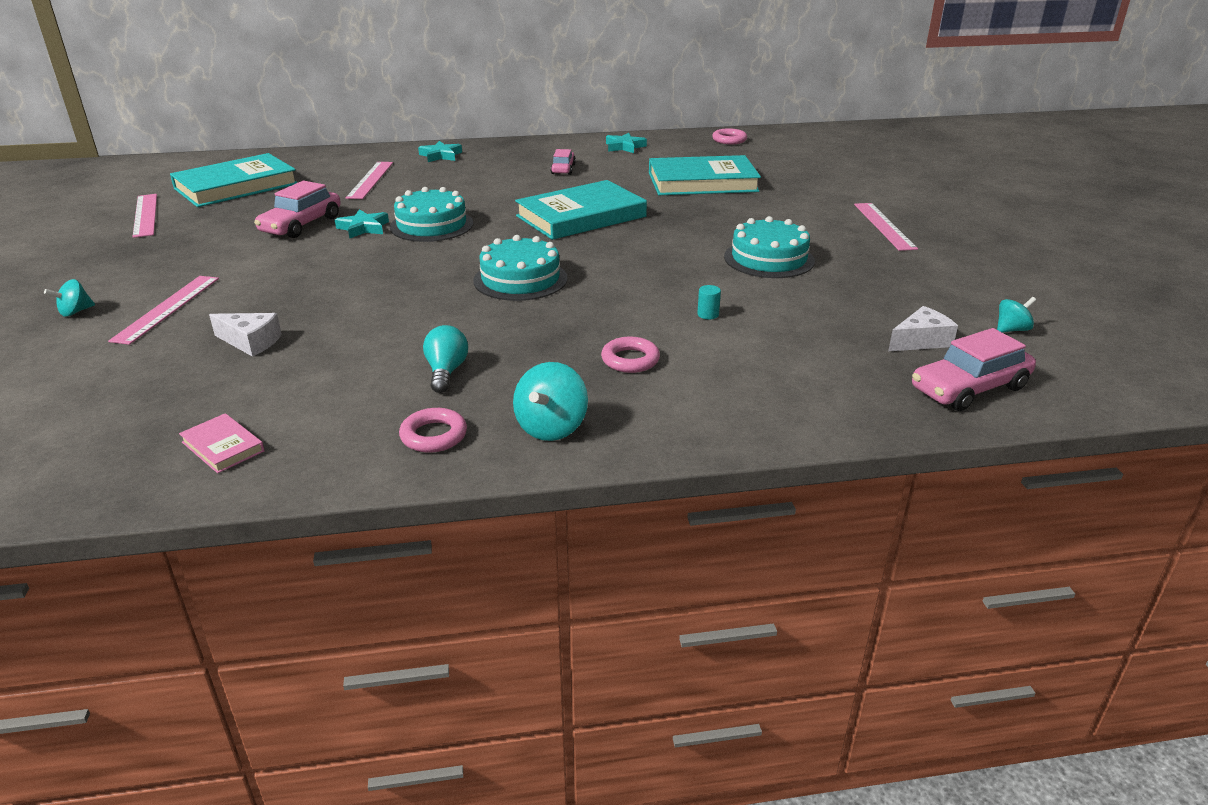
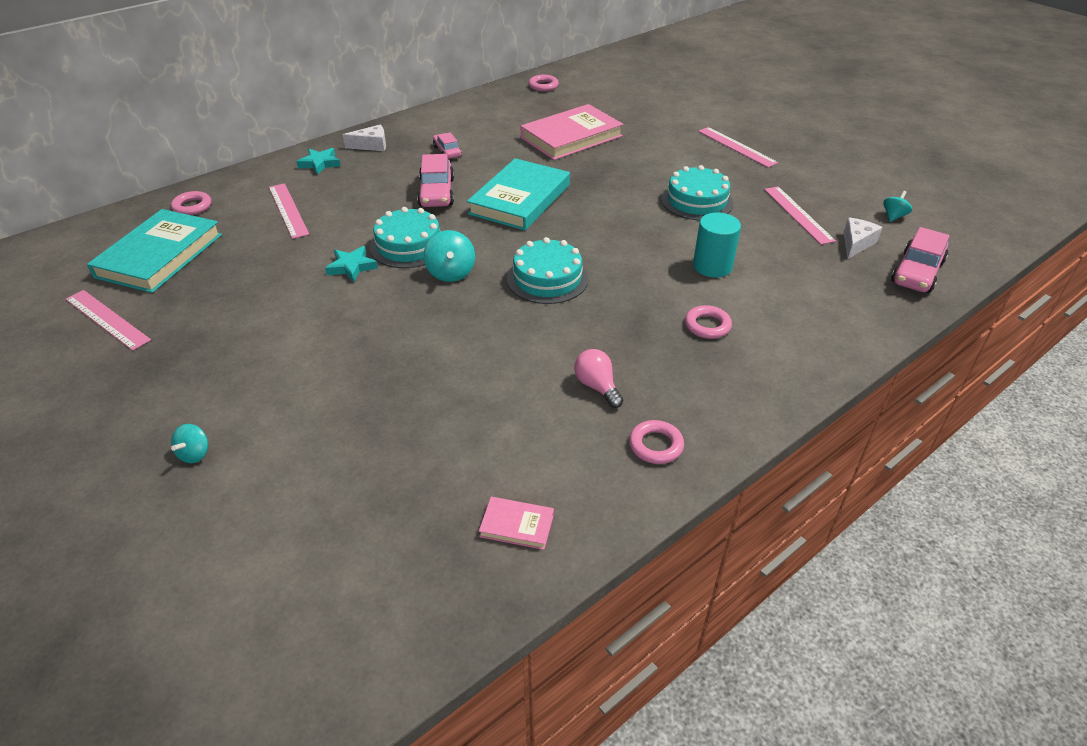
camera: 30 degrees left, 10 degrees up
pink ruler [108,276,219,345] -> pink ruler moved to [764,186,836,245]
white cheese [209,313,282,357] -> white cheese moved to [343,125,386,151]
pink car [254,181,341,238] -> pink car moved to [417,154,454,207]
turquoise light bulb [423,325,468,393] -> pink light bulb [574,349,623,408]
turquoise spinning top [513,362,588,441] -> turquoise spinning top moved to [424,230,475,282]
turquoise star [606,133,647,153] -> none
turquoise book [649,155,761,195] -> pink book [521,104,623,160]
turquoise cylinder [697,285,721,319] -> turquoise cylinder [693,212,741,277], size x2.31
none -> pink ring [171,191,211,215]

